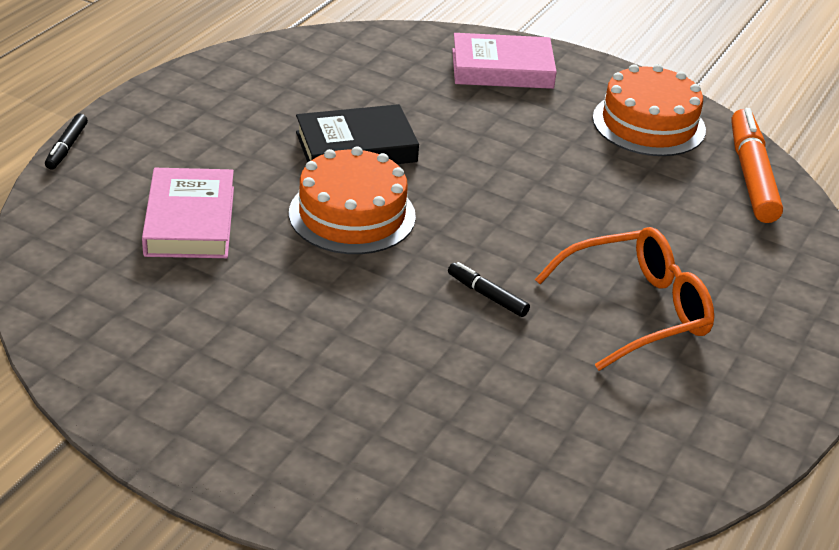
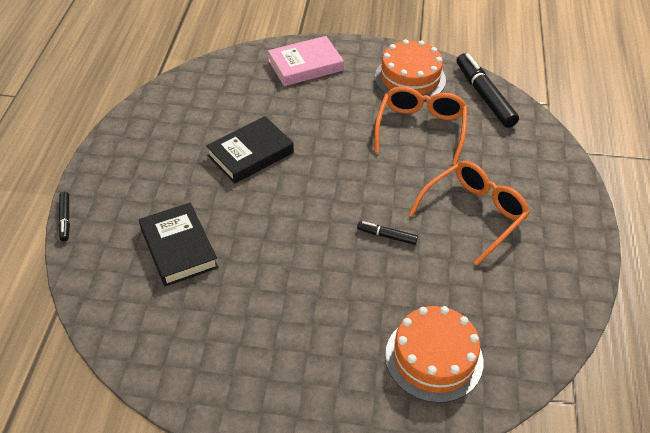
camera: 20 degrees left, 10 degrees up
pink book [142,168,234,258] -> black book [139,203,219,287]
orange cake [289,146,416,254] -> orange cake moved to [385,306,483,403]
orange marker [731,108,783,223] -> black marker [457,53,519,128]
none -> orange glasses [374,86,467,165]

